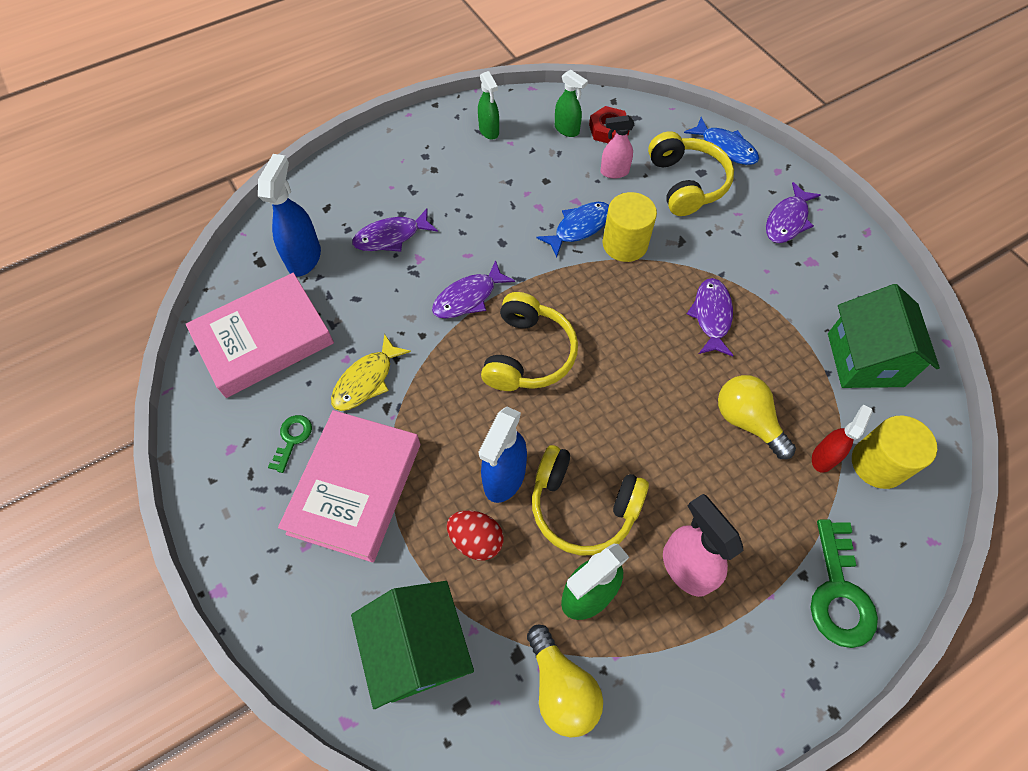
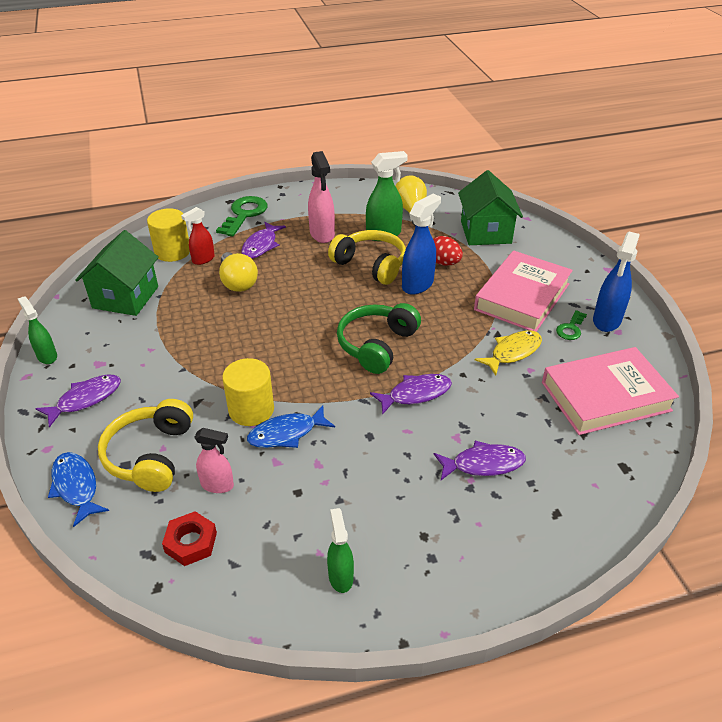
camera: 165 degrees left, 20 degrees down
blue spray bottle [258,154,321,277] -> blue spray bottle moved to [593,232,640,332]
yellow headphones [481,292,578,391] -> green headphones [337,303,421,374]
green spray bottle [555,70,588,137] -> green spray bottle moved to [18,296,57,364]
purple fish [687,278,734,356] -> purple fish moved to [241,222,286,259]

